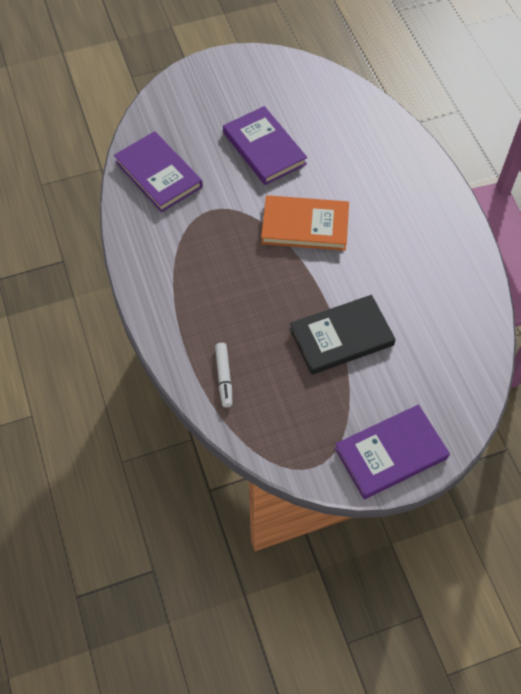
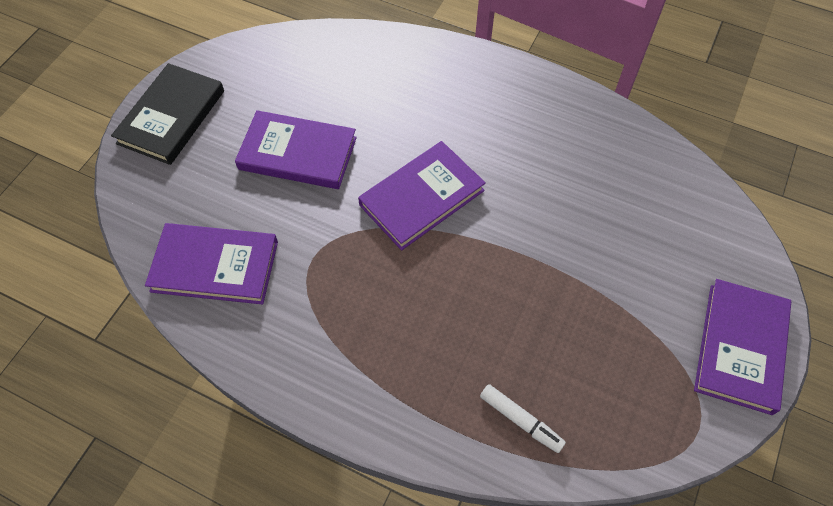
camera: 45 degrees left, 0 degrees up
orange book [261,195,349,251] -> purple book [358,141,486,250]
black book [290,295,396,375] -> black book moved to [111,63,224,165]

